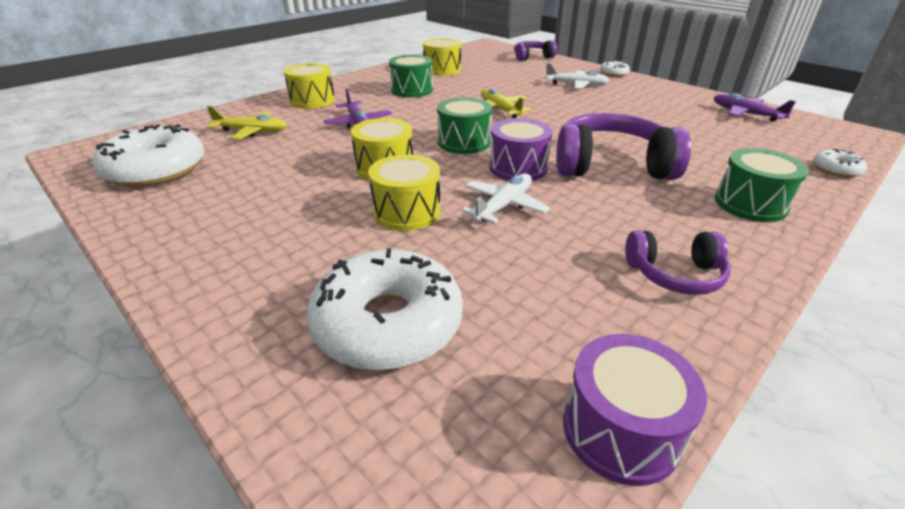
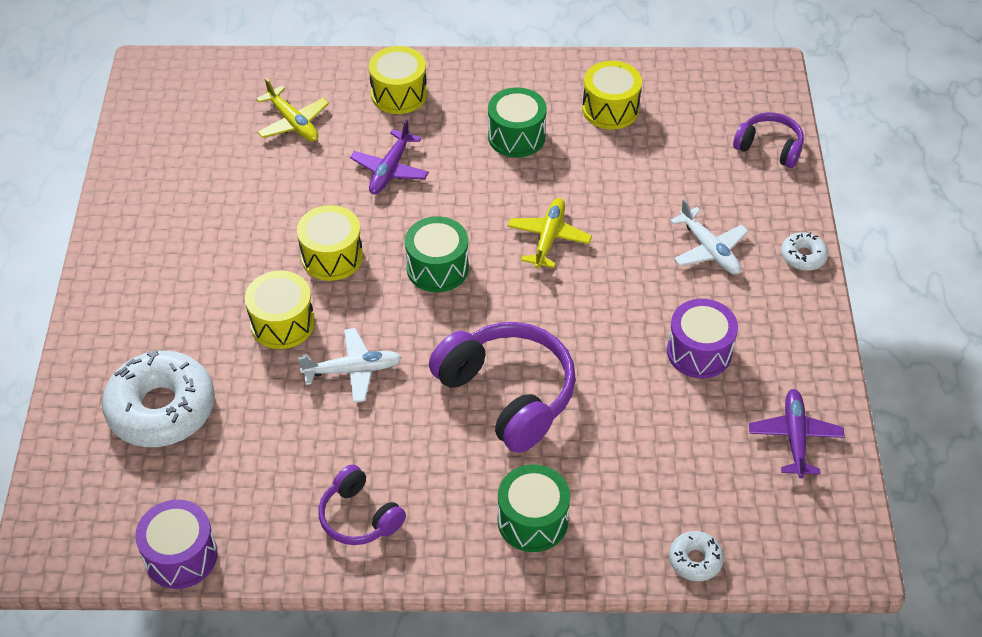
camera: 45 degrees right, 15 degrees up
white donut [93,124,204,187] -> none
purple drum [489,118,553,181] -> purple drum moved to [667,299,738,379]

